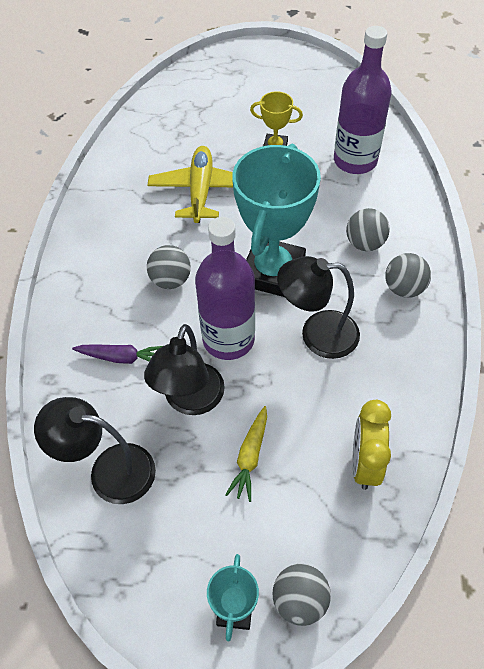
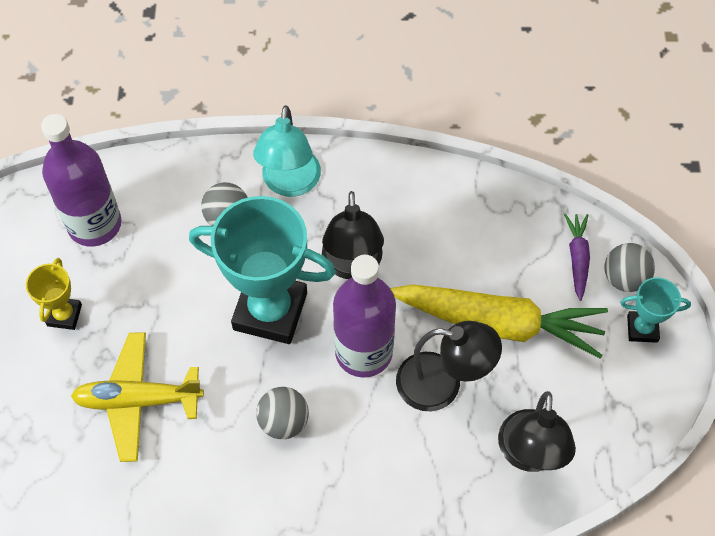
camera: 95 degrees left, 5 degrees up
purple carrot [72,345,163,364] -> purple carrot moved to [564,213,590,301]
yellow carrot [225,406,267,502] -> yellow carrot [390,284,608,359], size x2.18
yellow clock [352,400,391,490] -> none
grey ball [385,253,431,298] -> turquoise lamp [253,105,321,197]

